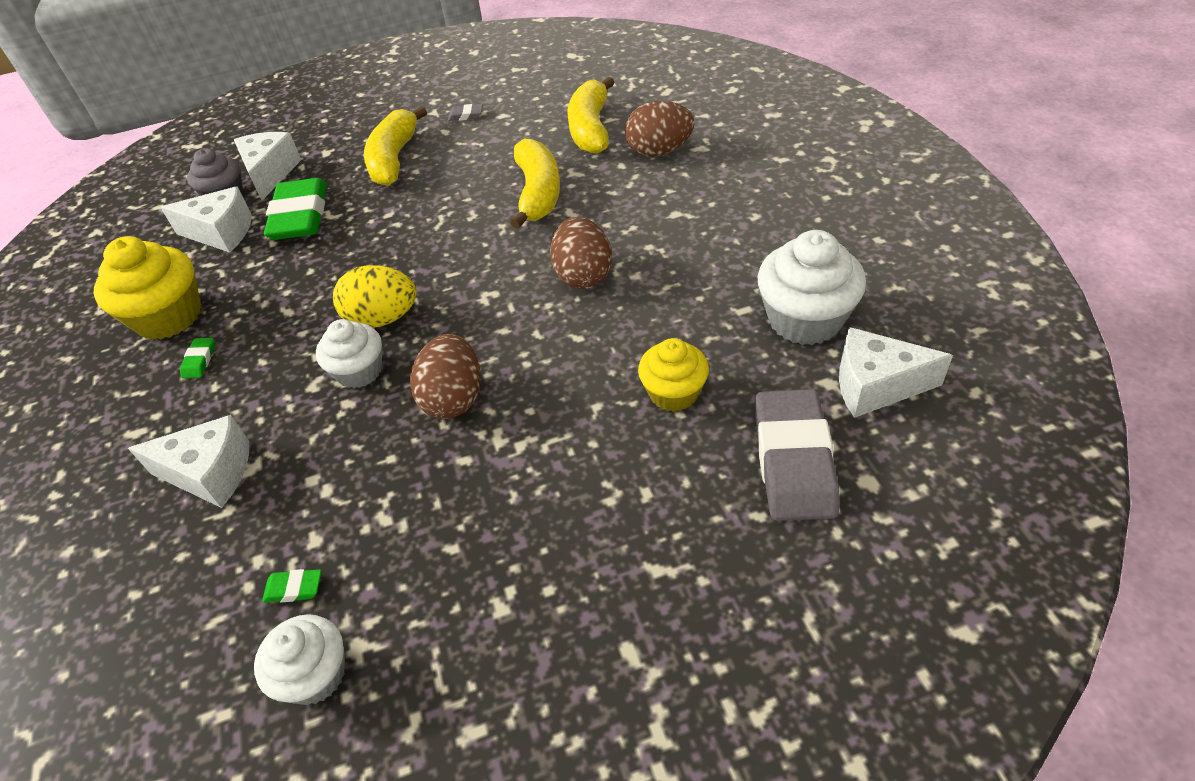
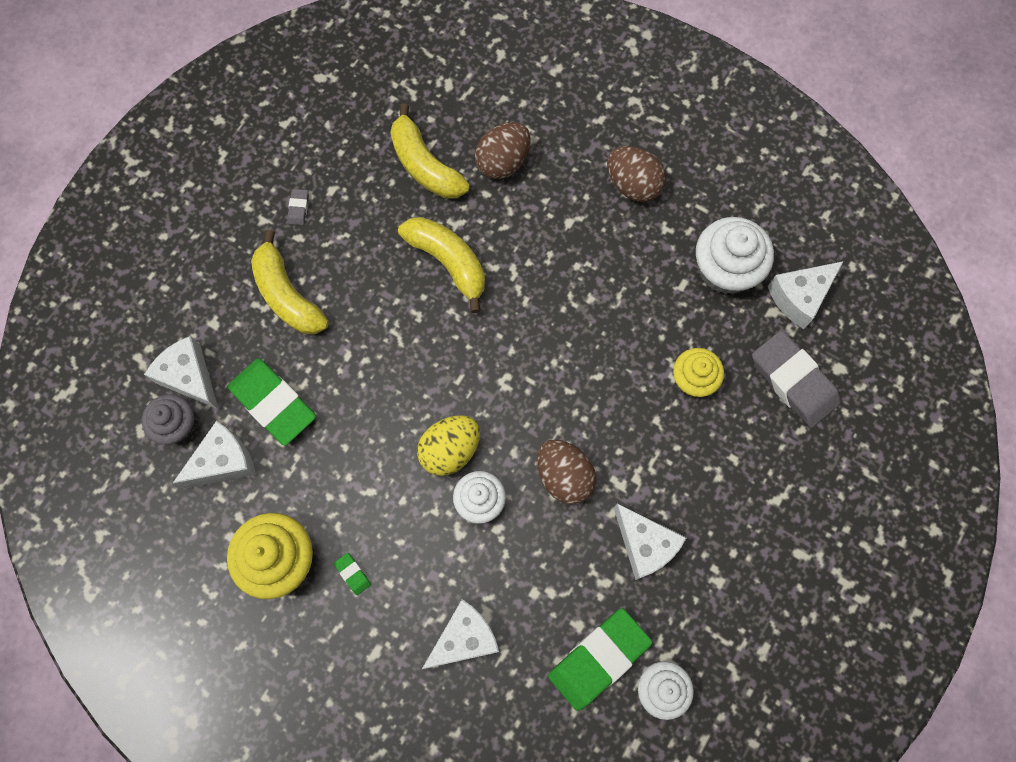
camera: 45 degrees left, 25 degrees up
green eraser [262,569,322,603] -> green eraser [548,608,652,711], size x2.48
grey eraser [448,104,483,121] -> grey eraser turned 45 degrees counterclockwise [287,189,309,225]
brown egg [550,217,612,289] -> brown egg moved to [607,146,666,202]
none -> white cheese [614,503,686,580]

